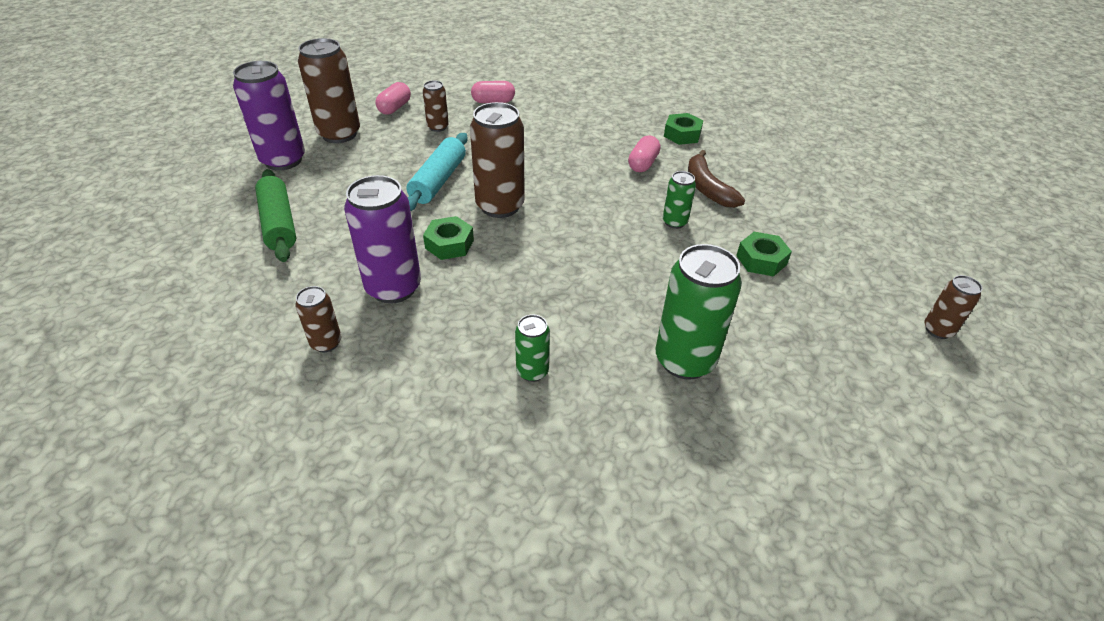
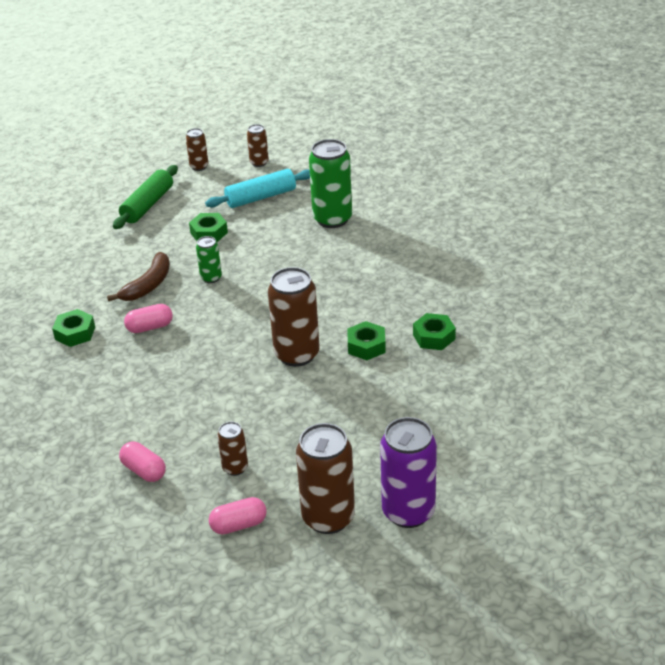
camera: 130 degrees left, 5 degrees down
green rolling pin [255,169,296,262] -> green rolling pin moved to [113,165,178,229]
brown can [295,286,342,353] -> brown can moved to [247,124,269,167]
purple can [344,175,421,304] -> green nut [413,313,456,350]
turquoise rolling pin [407,133,468,211] -> turquoise rolling pin moved to [205,169,310,208]
green can [515,314,550,382] -> none

